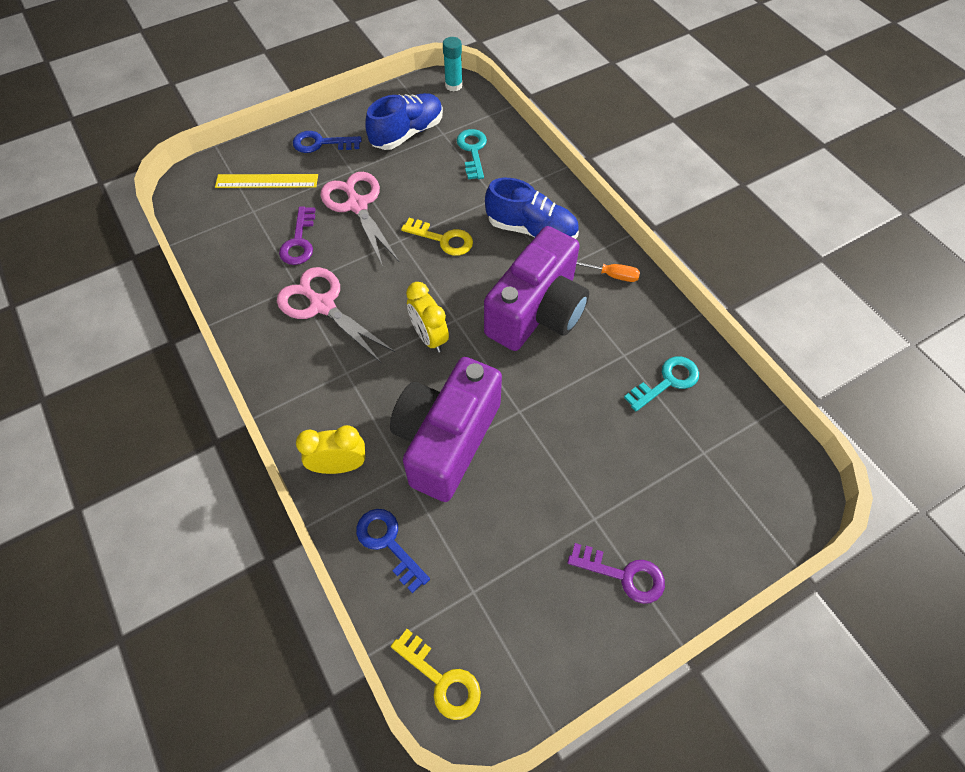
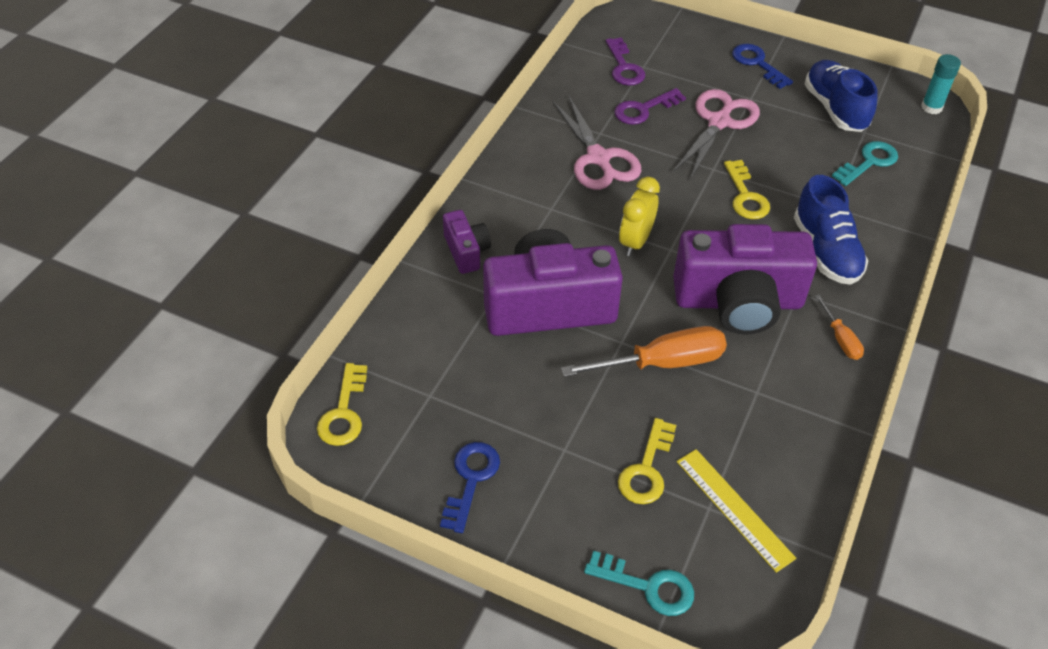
camera: 55 degrees right, 10 degrees down
yellow ruler [215,174,318,188] -> yellow ruler moved to [677,449,796,573]
pink scissors [277,267,395,363] -> pink scissors turned 150 degrees clockwise [552,95,641,190]
yellow clock [296,425,365,474] -> purple camera [443,210,491,274]
blue key [356,509,430,593] -> blue key moved to [440,442,500,533]
blue shoe [365,93,443,150] -> blue shoe turned 120 degrees counterclockwise [804,60,878,132]
purple key [567,543,665,604] -> purple key moved to [606,37,645,86]
turquoise key [624,356,699,412] -> turquoise key moved to [584,551,694,616]
none -> orange screwdriver [561,326,727,377]
none -> yellow key [618,418,676,504]

